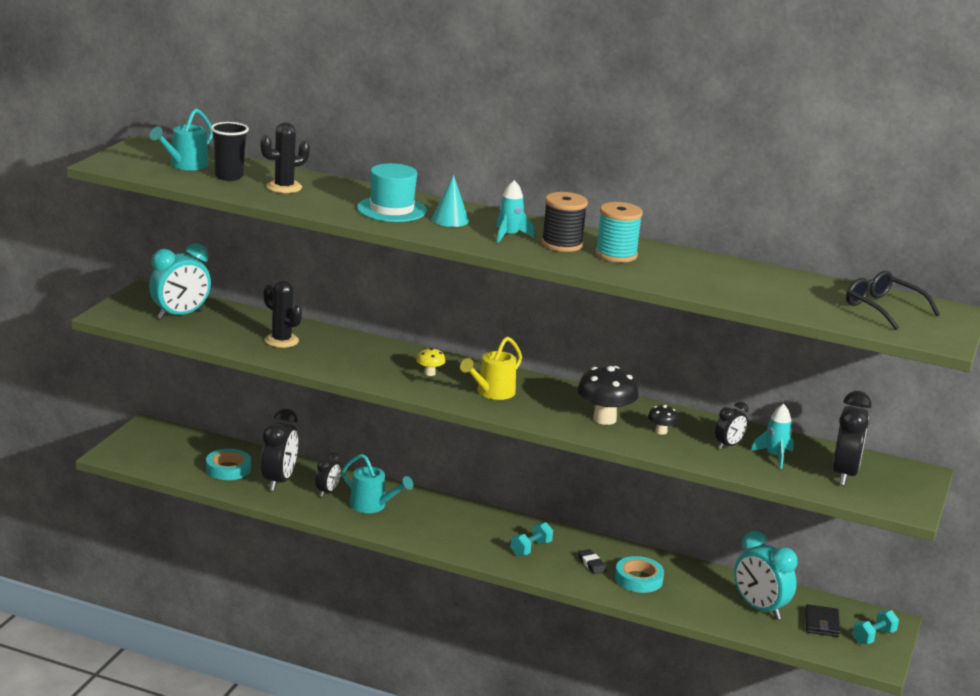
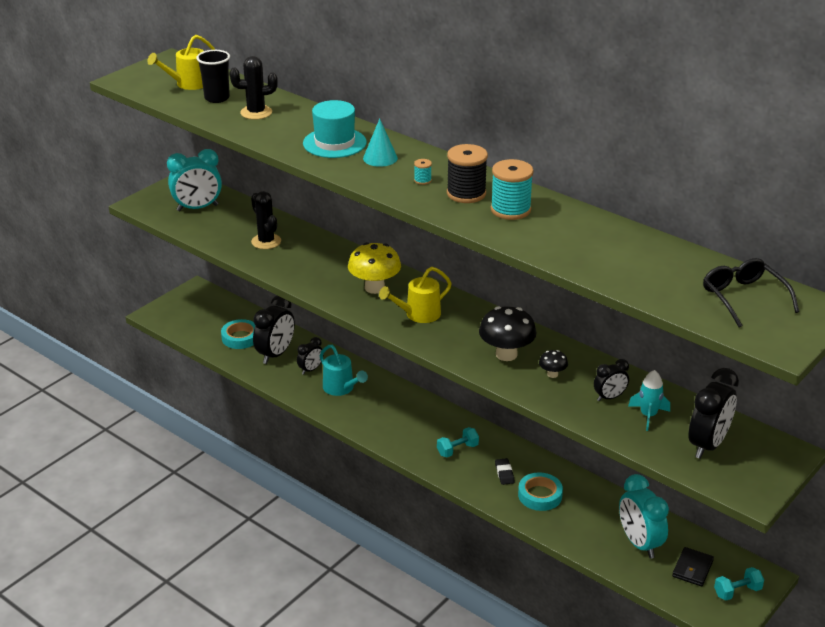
camera: 20 degrees right, 10 degrees up
turquoise watering can [150,108,213,170] -> yellow watering can [147,35,215,90]
yellow mushroom [416,348,446,376] -> yellow mushroom [348,242,401,294], size x2.01
turquoise rocket [496,180,534,243] -> turquoise spool [414,159,432,185]

